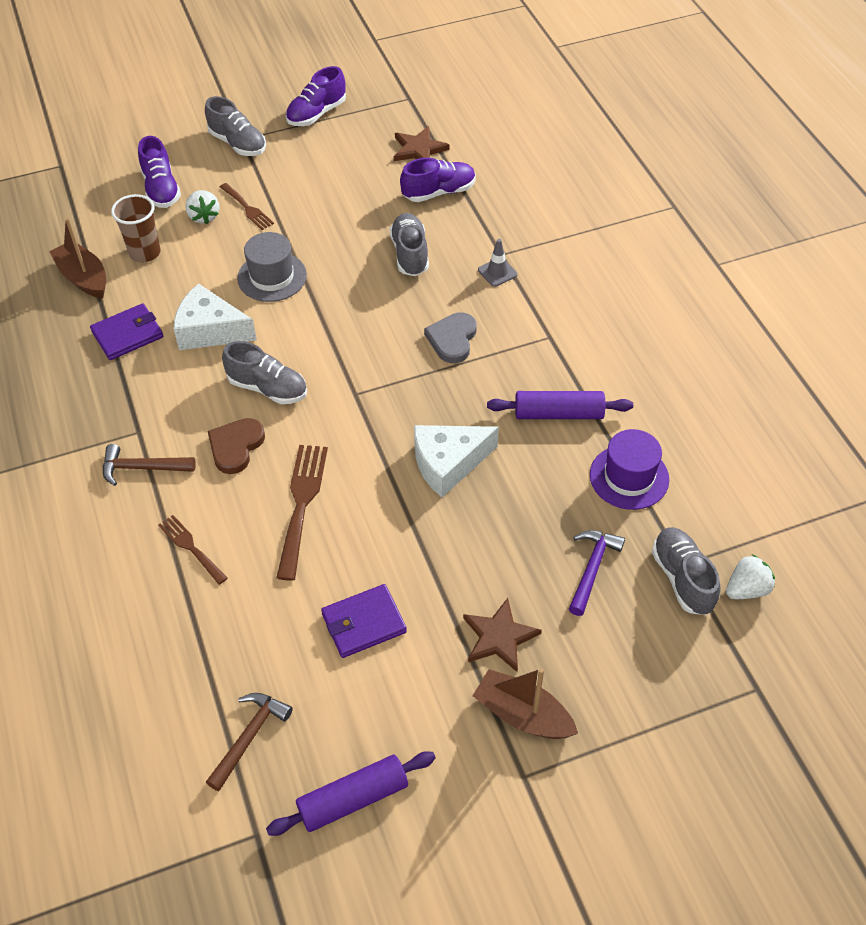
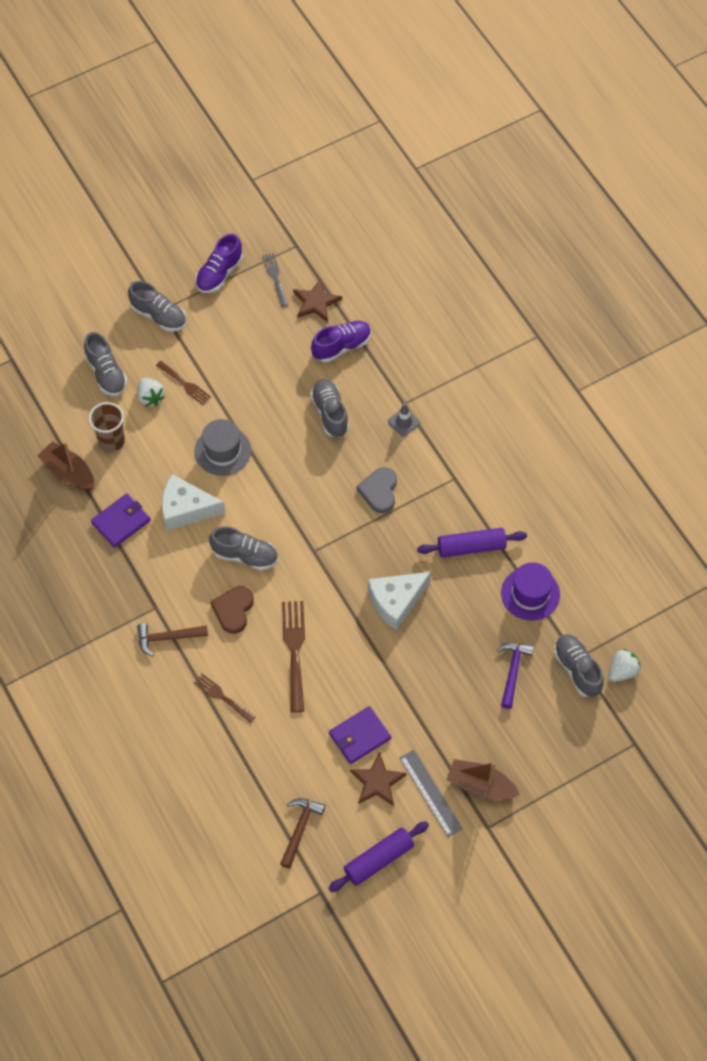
camera: 10 degrees left, 10 degrees up
purple shoe [138,136,181,208] -> grey shoe [84,332,127,396]
brown star [463,598,542,672] -> brown star moved to [350,752,407,806]
none -> grey fork [262,253,288,307]
none -> grey ruler [399,750,463,837]

